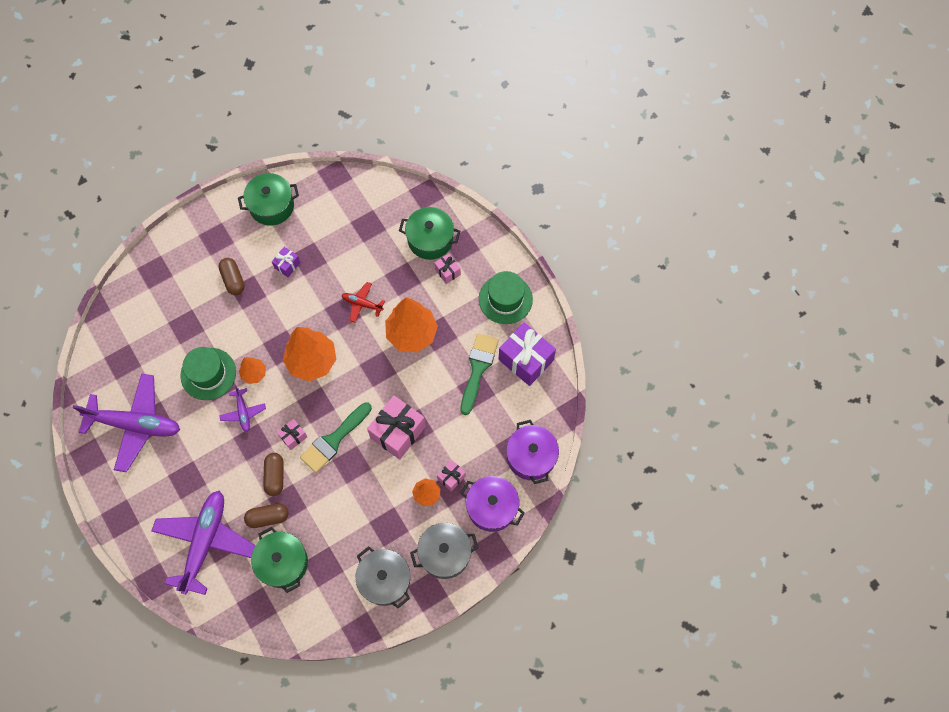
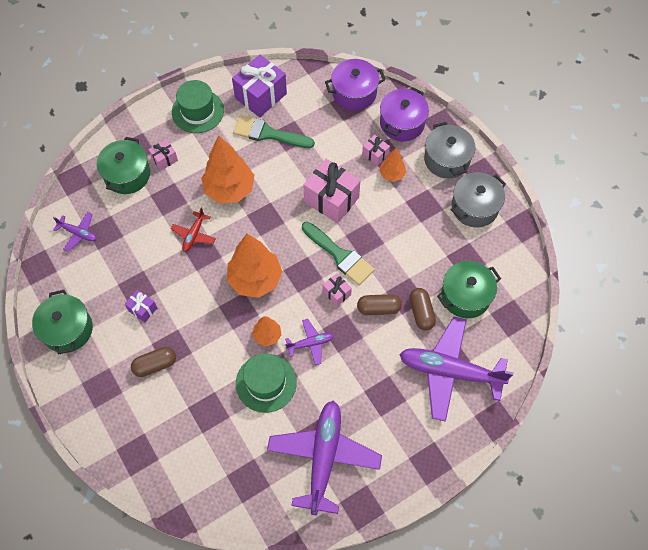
camera: 90 degrees left, 5 degrees down
none -> purple plane [53,212,97,252]

